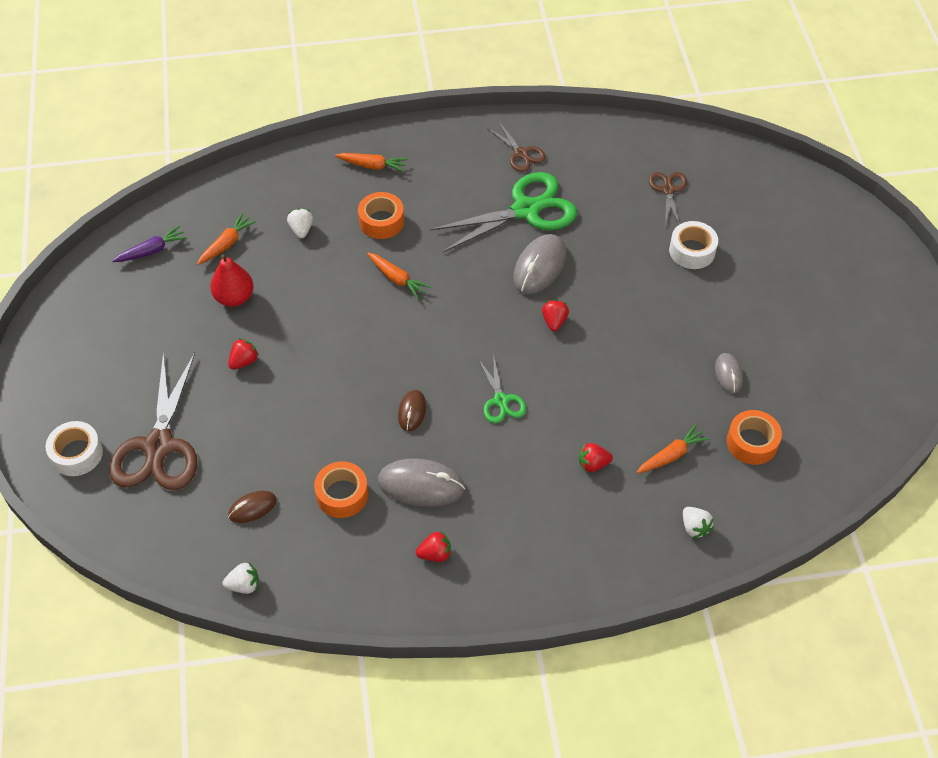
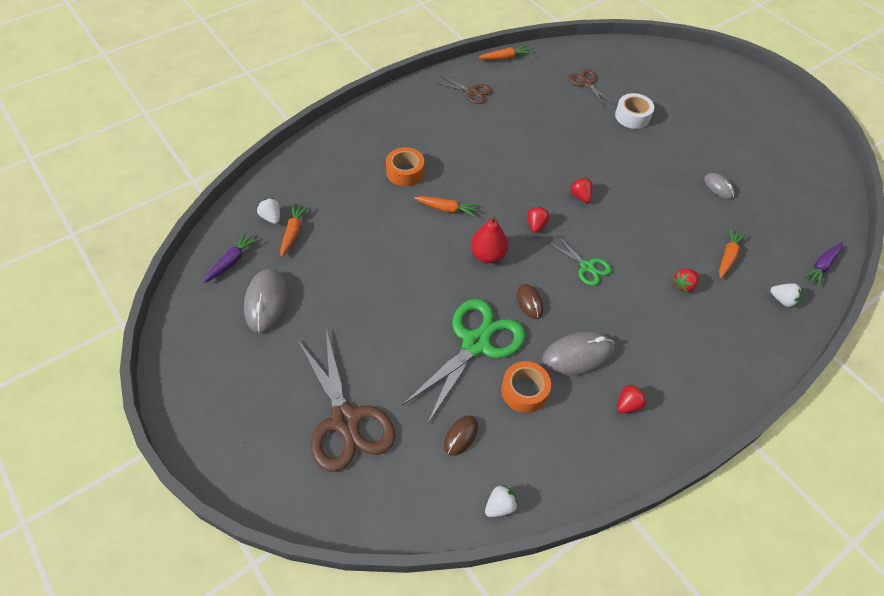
camera: 30 degrees left, 0 degrees up
white tape [46,421,103,476] -> none
red pear [210,254,254,307] -> red pear moved to [471,216,508,263]
red strawberry [228,338,259,370] -> red strawberry moved to [527,206,550,233]
white strawberry [287,208,313,238] -> white strawberry moved to [257,198,280,224]
orange carrot [335,153,408,172] -> orange carrot moved to [478,45,532,60]
green scissors [430,172,577,253] -> green scissors moved to [402,299,525,424]
grey mouse [513,234,566,294] -> grey mouse moved to [244,269,288,333]
orange tape [727,410,782,465] -> none
none -> purple carrot [803,243,843,287]

